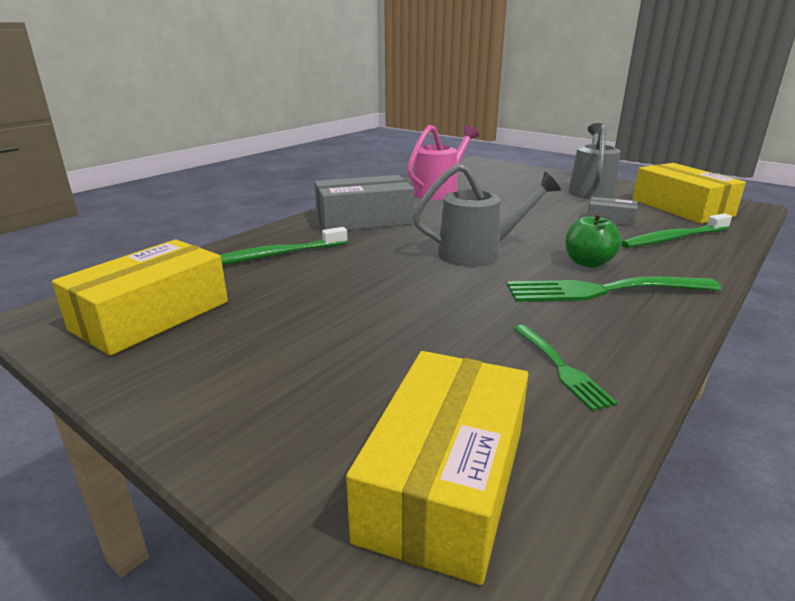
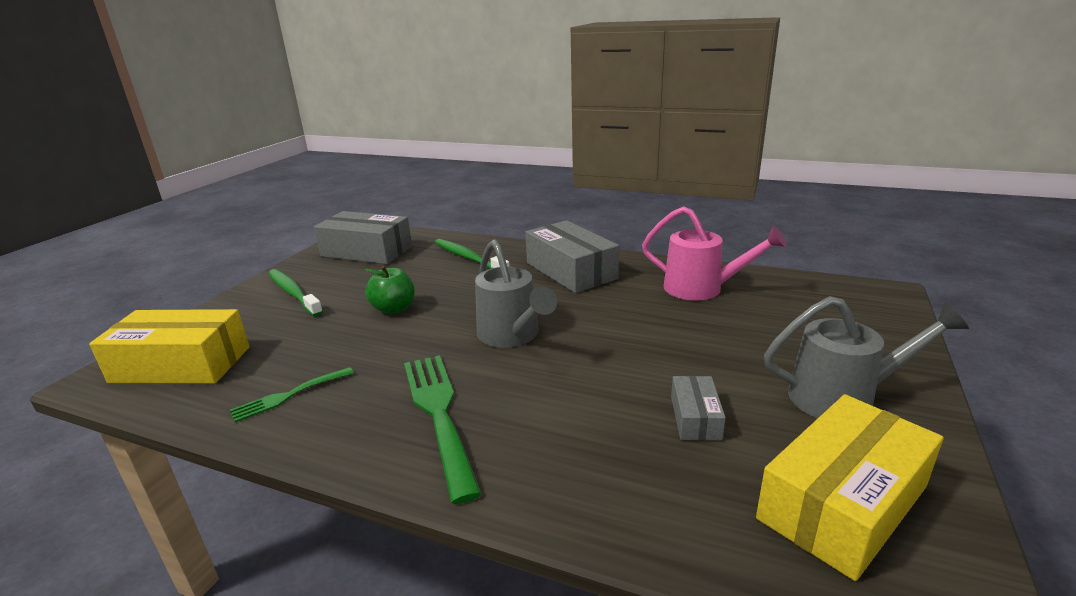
camera: 75 degrees right, 0 degrees up
yellow box [52,239,228,356] -> grey box [314,211,412,264]
green apple [565,213,622,268] -> green apple moved to [364,266,415,314]
green toothbrush [621,213,732,248] -> green toothbrush moved to [269,269,323,317]

